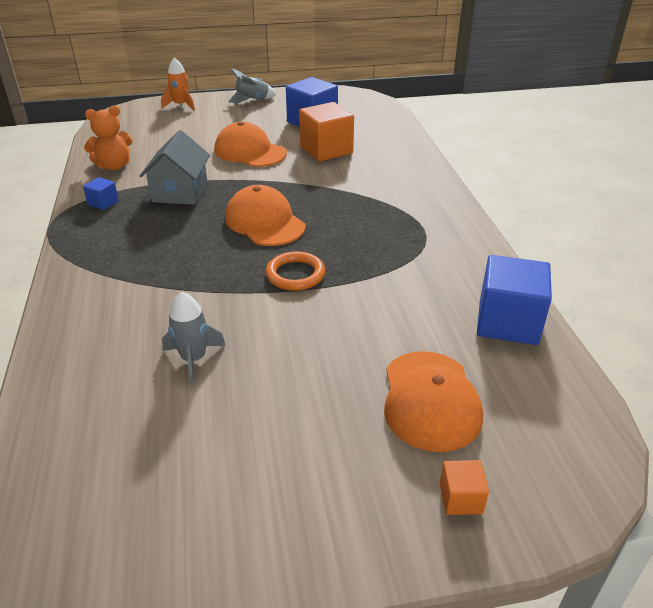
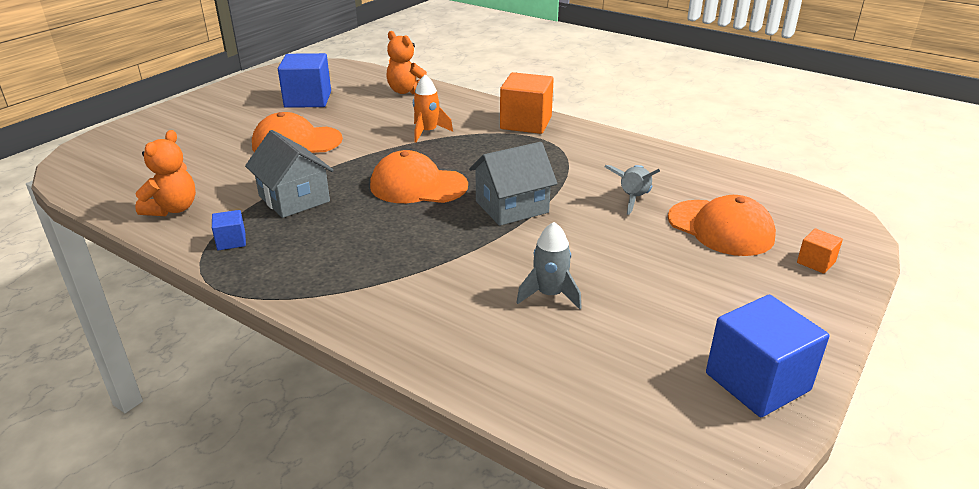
camera: 45 degrees left, 5 degrees down
orange rocket [161,58,195,111] -> orange rocket moved to [413,75,453,143]
grey rocket [228,68,276,103] -> grey rocket moved to [605,165,660,215]
orange ring [266,251,325,291] -> grey house [469,142,558,226]
orange cube [299,102,354,161] -> orange cube moved to [500,72,554,134]
blue cube [477,255,552,345] -> blue cube moved to [706,294,829,417]
none -> orange teddy bear [386,31,427,94]

